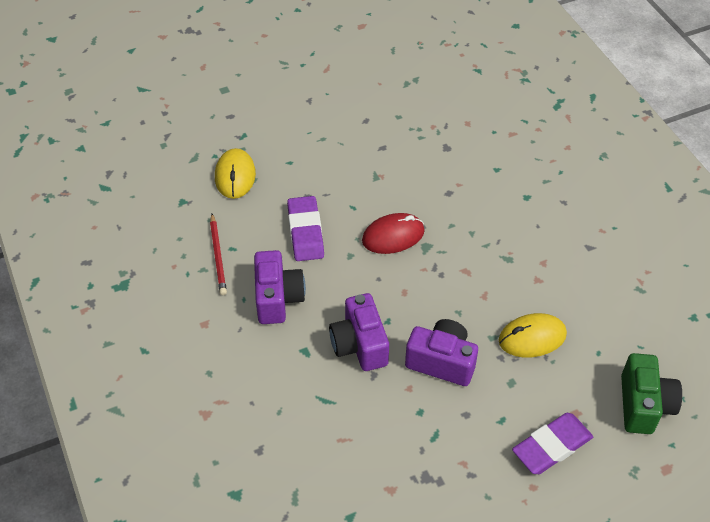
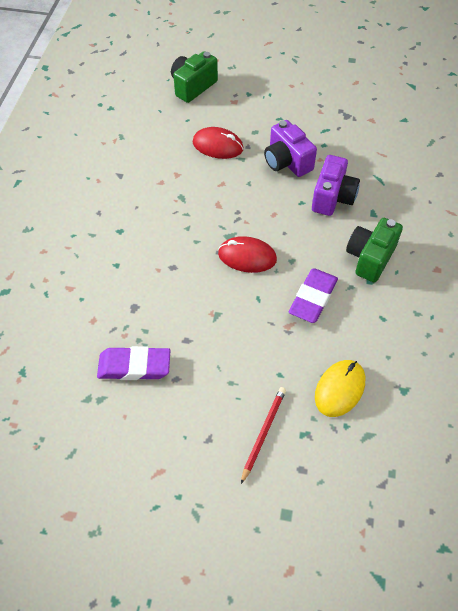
camera: 145 degrees left, 5 degrees up
red pencil [210,214,227,295] -> red pencil moved to [241,387,286,484]
purple camera [254,250,306,324] -> green camera [346,218,403,282]
yellow mouse [499,313,567,358] -> red mouse [193,127,244,159]
purple eraser [512,413,593,474] -> purple eraser moved to [97,346,170,380]

